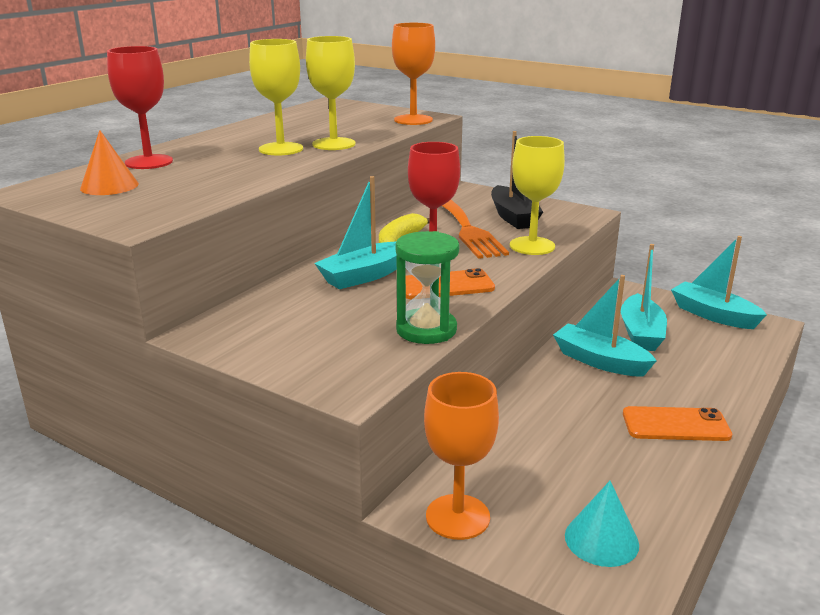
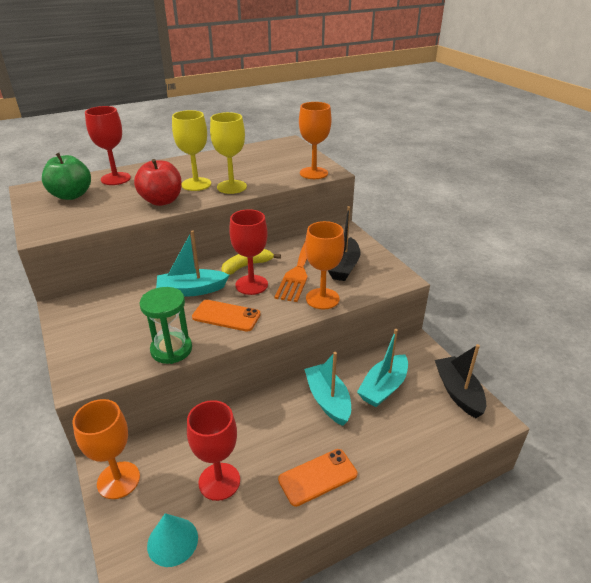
camera: 30 degrees right, 10 degrees up
orange cone [80,130,139,195] -> green apple [42,153,91,200]
yellow goblet [510,136,565,255] -> orange goblet [305,221,345,309]
orange phone [623,406,732,441] -> orange phone turned 60 degrees counterclockwise [278,449,357,507]
turquoise boat [671,236,767,329] -> black boat [435,344,486,418]
none -> red apple [134,159,182,206]
none -> red goblet [187,400,240,501]

